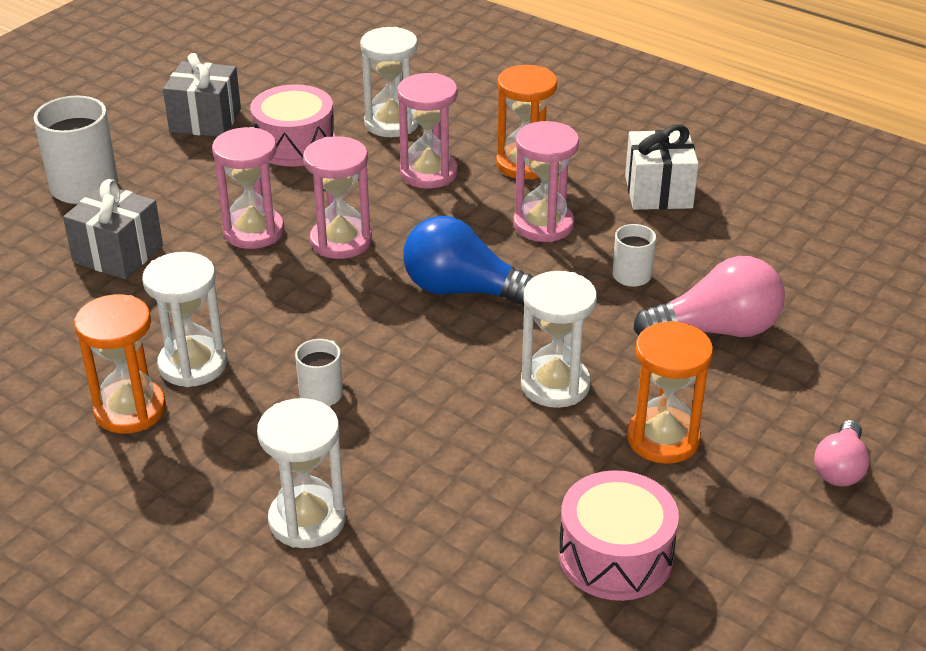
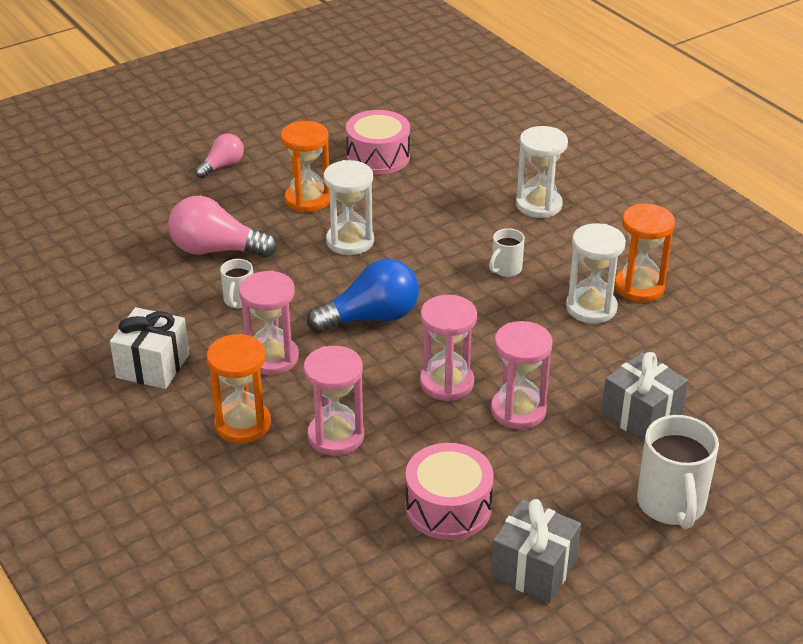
camera: 160 degrees left, 0 degrees up
white hourglass [360,27,419,137] -> none
blue light bulb [403,216,533,306] -> blue light bulb turned 60 degrees counterclockwise [307,259,419,333]

